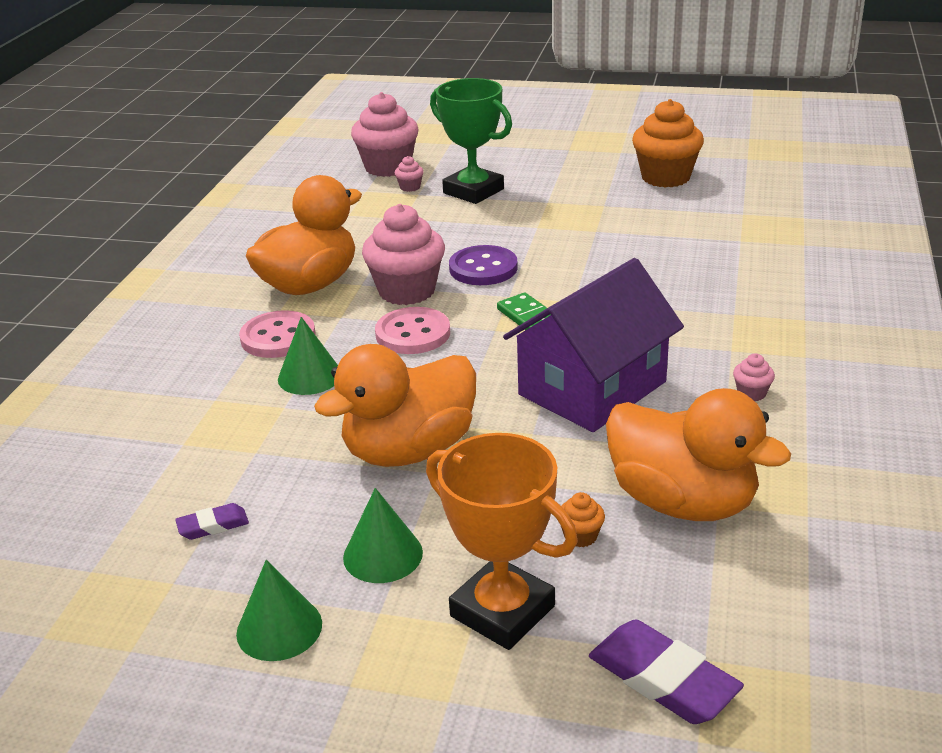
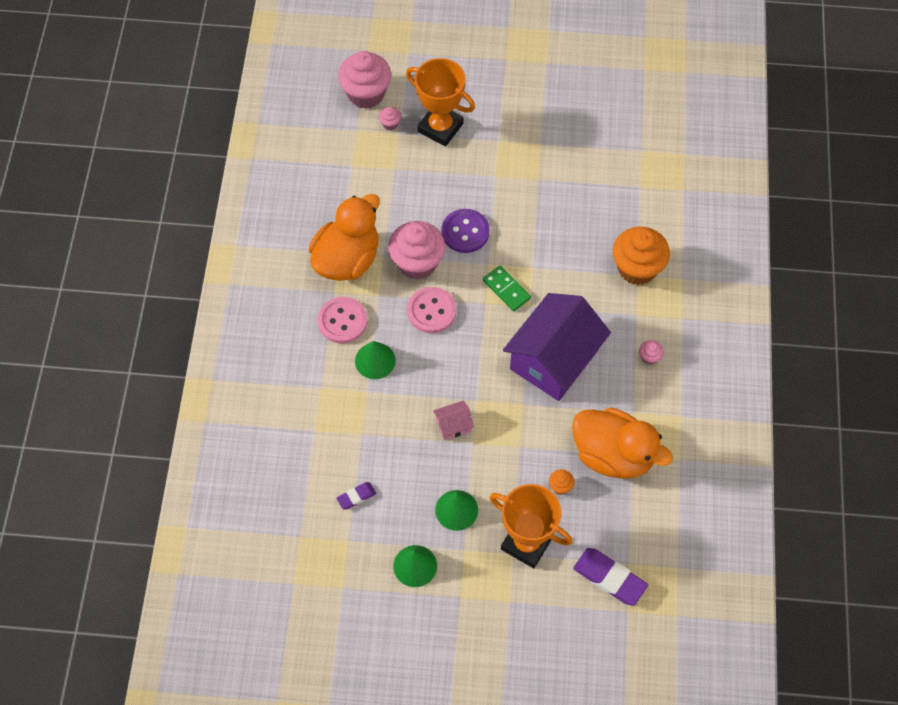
camera: 10 degrees left, 30 degrees up
orange duck [314,344,476,467] -> pink house [433,401,474,440]
green trophy [430,78,512,204] -> orange trophy [406,58,475,147]
orange cupcake [632,99,704,188] -> orange cupcake moved to [613,226,670,285]

